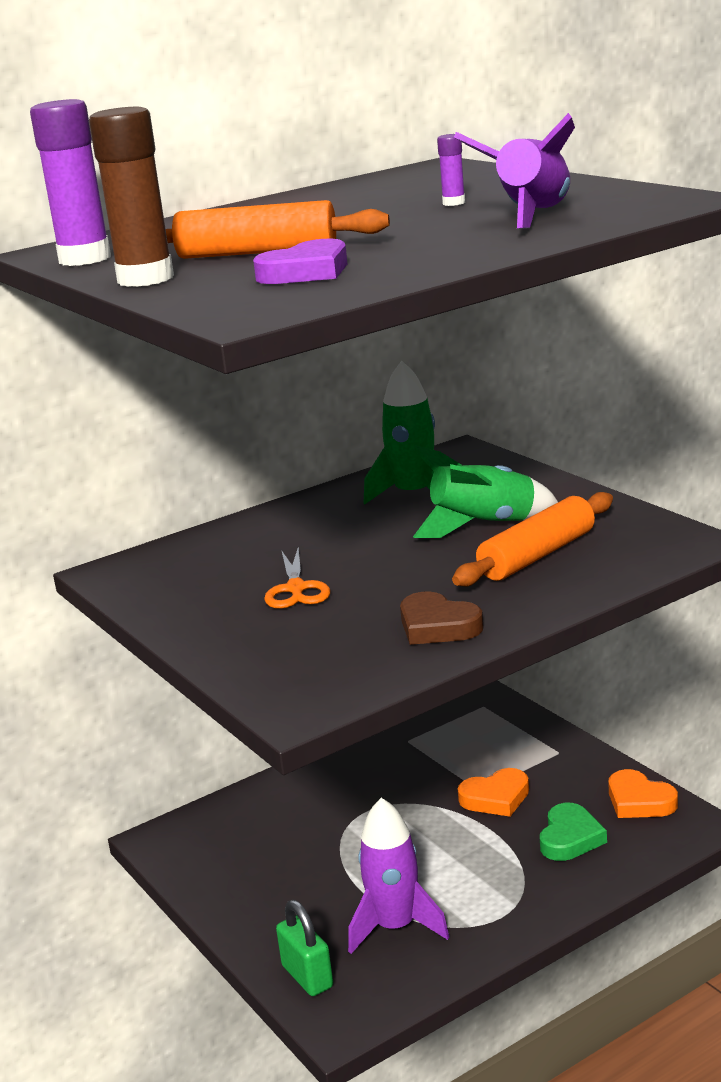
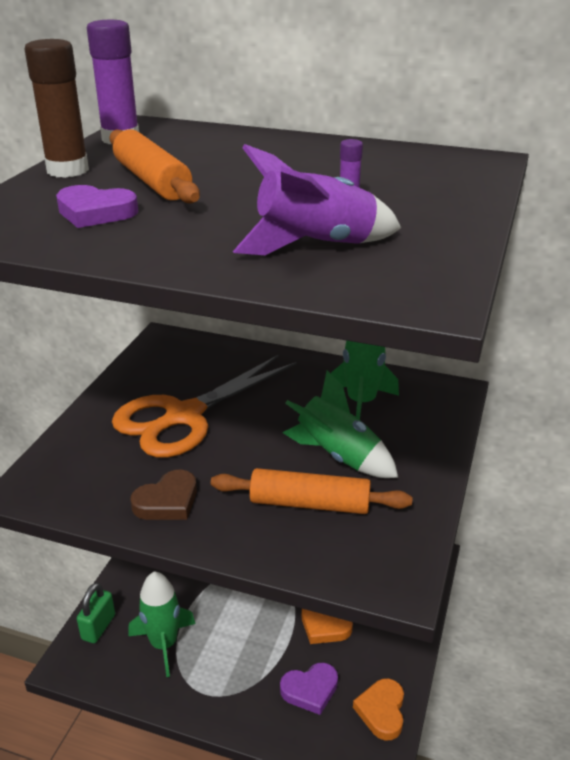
camera: 50 degrees right, 10 degrees up
orange scissors [264,547,330,609] -> orange scissors [112,355,296,458], size x2.12
purple rocket [348,798,449,954] -> green rocket [128,571,196,677]
brown heart [400,591,483,645] -> brown heart turned 135 degrees counterclockwise [131,470,197,520]
green heart [540,803,607,861] -> purple heart [280,662,338,715]

